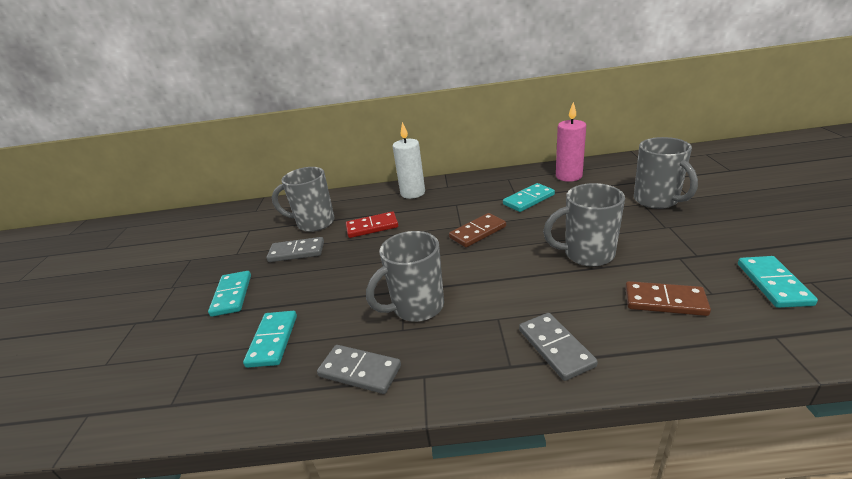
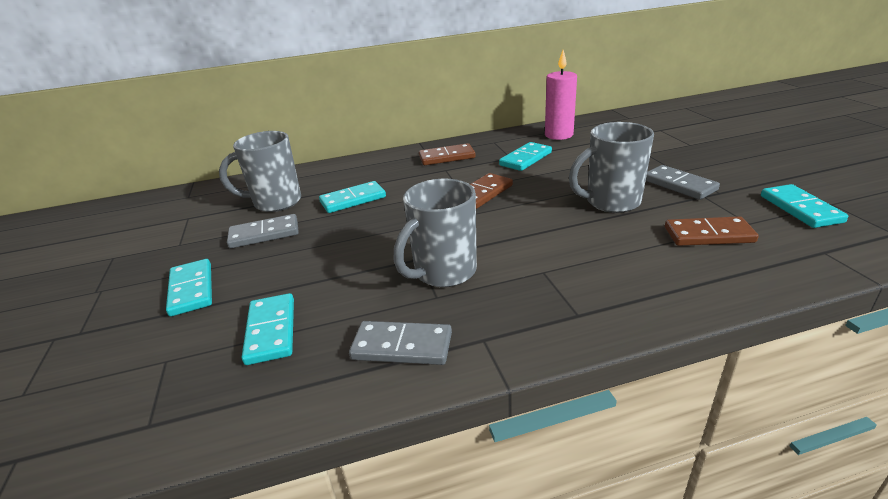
camera: 15 degrees left, 0 degrees up
red domino [346,211,398,238] -> turquoise domino [319,181,386,213]
white candle [393,122,425,199] -> none
grey domino [519,313,598,381] -> grey domino moved to [646,165,720,200]
grey mug [634,137,698,209] -> none
none -> brown domino [419,143,475,165]

